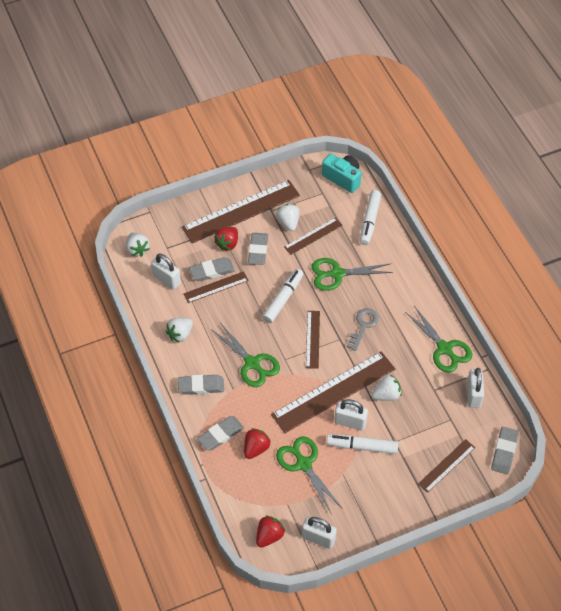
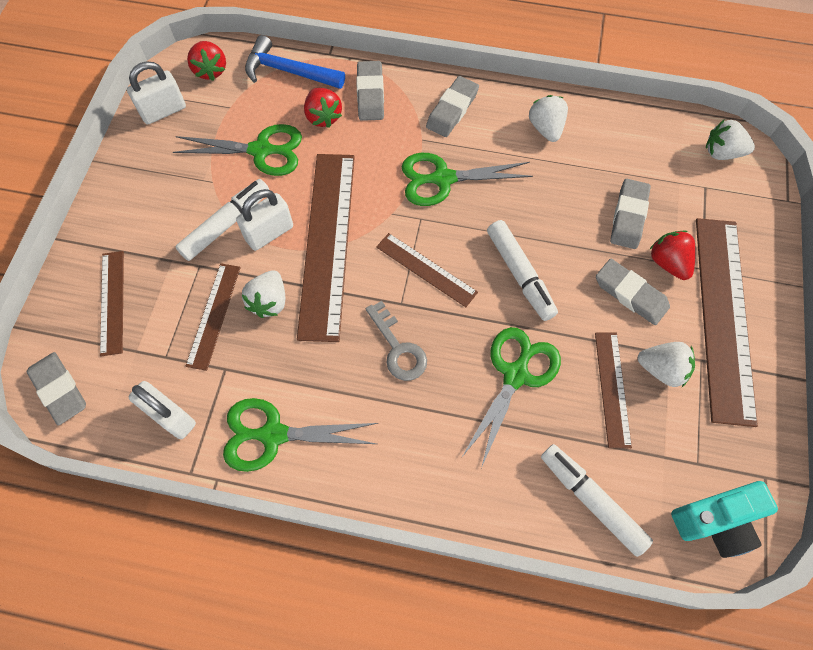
camera: 125 degrees right, 10 degrees up
white padlock [151,254,181,289] -> none
brown ruler [184,271,249,303] -> brown ruler moved to [186,263,241,371]
none -> blue hammer [245,35,345,89]

